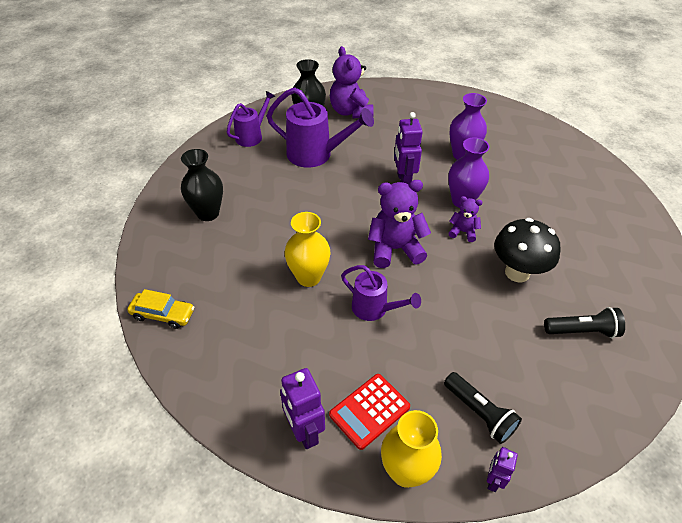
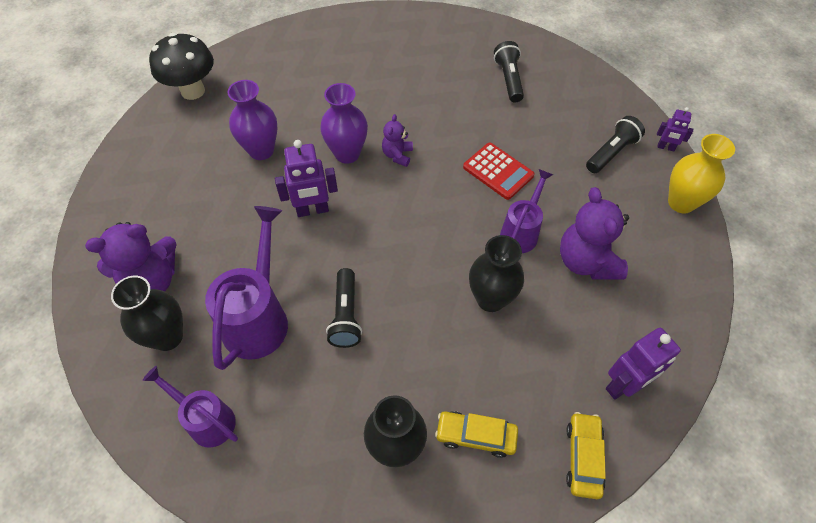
camera: 95 degrees left, 10 degrees up
purple robot [280,368,325,449] -> purple robot moved to [606,328,681,400]
yellow vase [285,212,330,287] -> black vase [469,235,524,312]
red calculator [329,374,410,450] -> red calculator moved to [463,143,534,200]
purple teddy bear [368,180,431,268] -> purple teddy bear moved to [560,187,629,280]
black mushroom [494,218,560,282] -> black mushroom moved to [149,33,214,100]
none -> black flashlight [326,268,362,348]
none -> yellow car [435,411,518,458]

